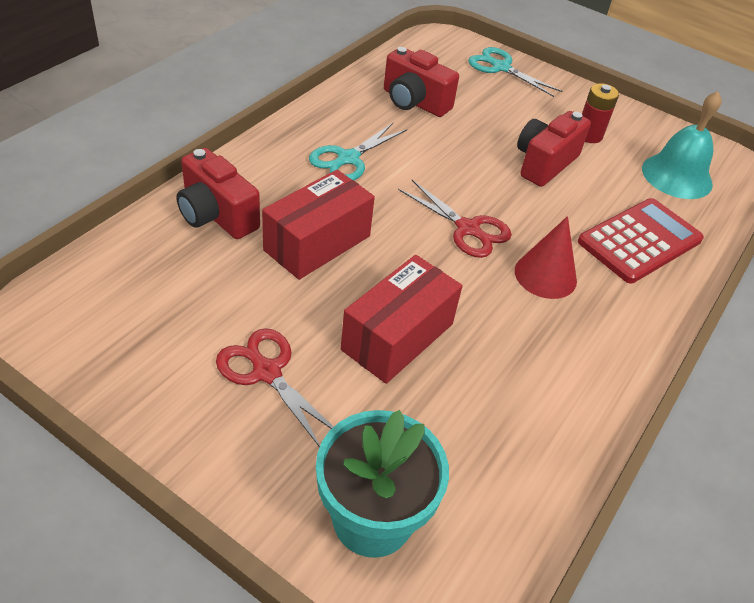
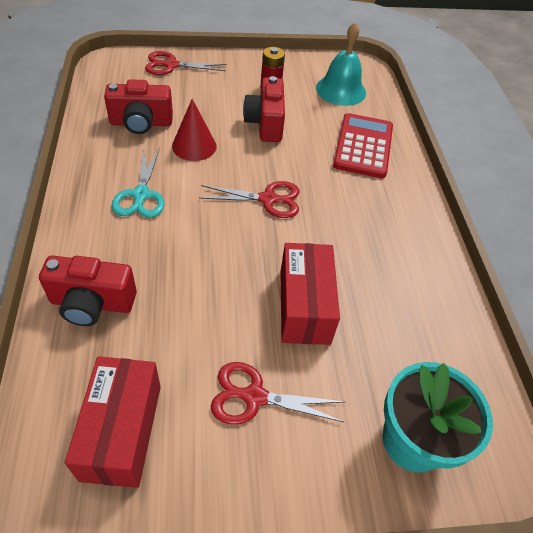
camera: 40 degrees left, 5 degrees up
red box [262,170,375,280] -> red box moved to [65,356,161,488]
turquoise scissors [468,47,562,97] -> red scissors [145,51,227,75]
red cone [515,216,577,299] -> red cone moved to [172,99,217,161]

